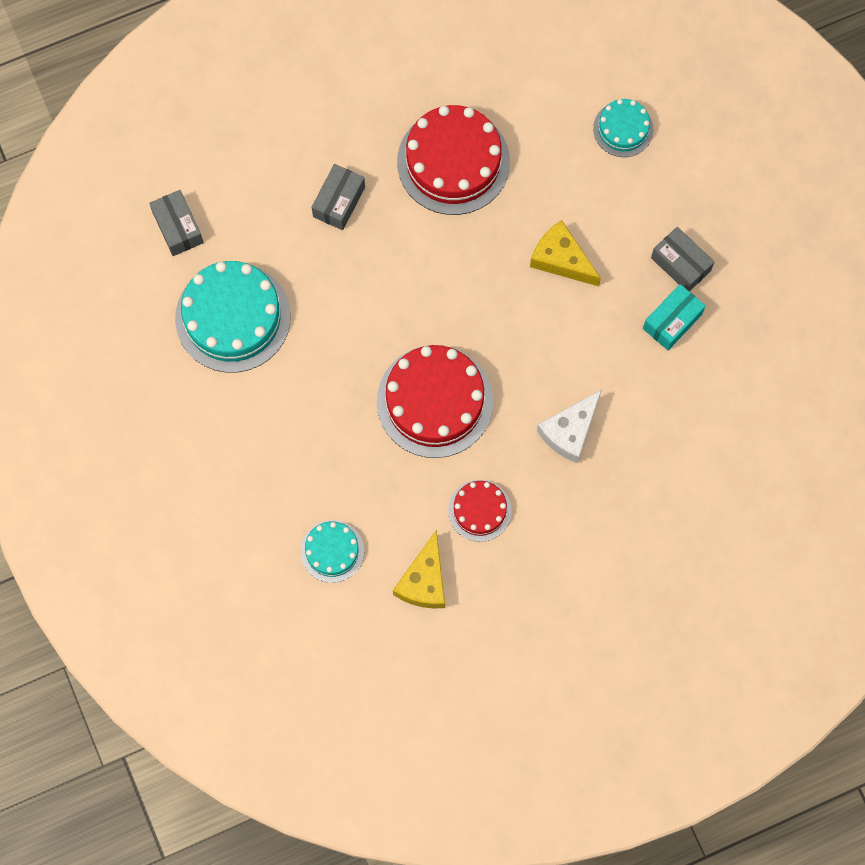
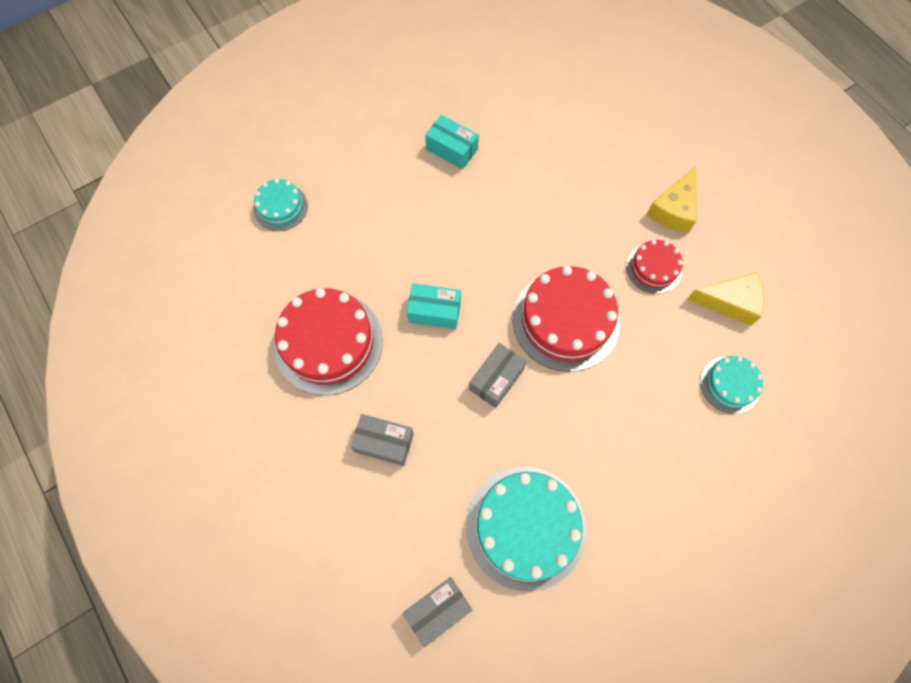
camera: 100 degrees left, 5 degrees down
yellow cheese [530,220,601,286] -> yellow cheese moved to [646,166,696,233]
white cheese [537,390,602,463] -> none
grey box [651,227,714,291] -> grey box moved to [469,343,527,408]
none -> turquoise box [407,283,461,329]

